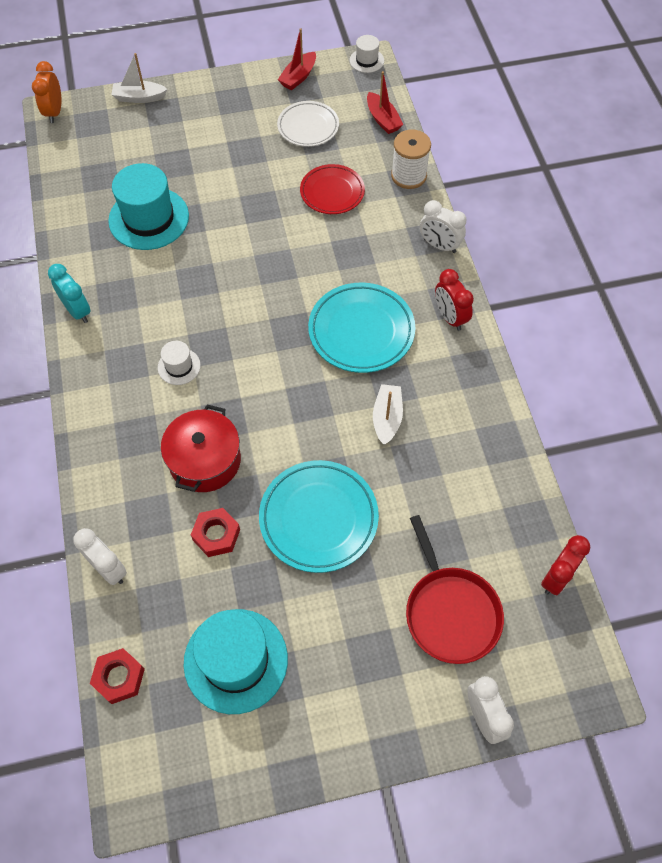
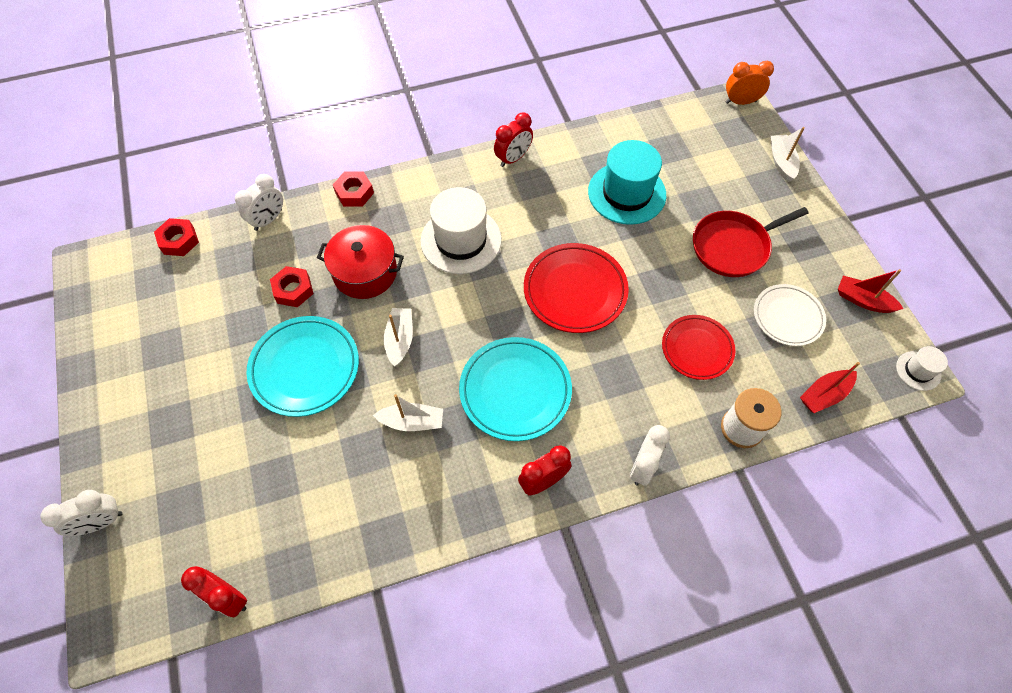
camera: 85 degrees right, 0 degrees up
turquoise clock [48,264,91,323] -> red clock [494,113,533,167]
white hat [158,341,201,385] -> white hat [420,187,502,274], size x2.05
turquoise hat [184,609,288,714] -> none
red pan [406,515,504,664] -> red pan moved to [693,207,809,277]
none -> red nut [333,172,374,206]
none -> white boat [384,308,413,367]
none -> red plate [524,243,629,333]

